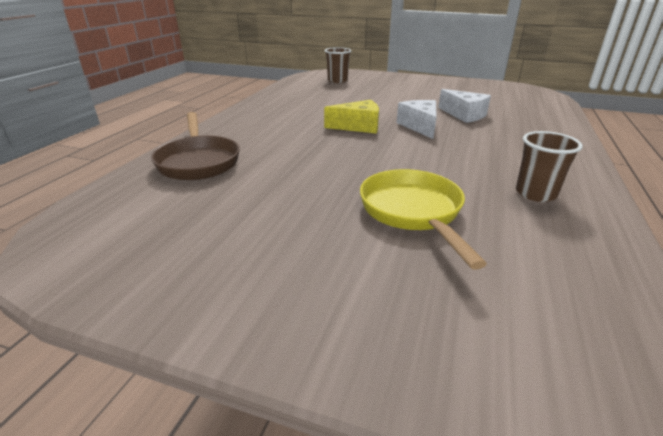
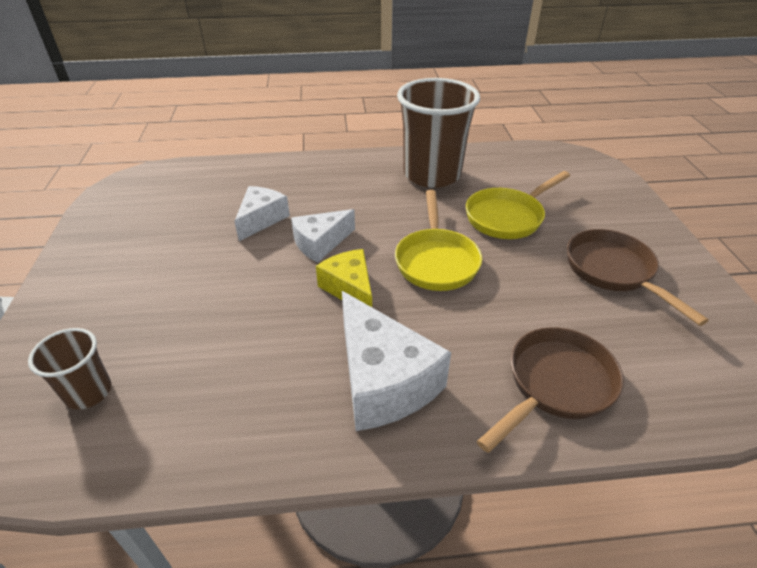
camera: 115 degrees left, 10 degrees up
brown cup [516,131,583,202] -> brown cup [397,78,480,188], size x2.04
none -> white cheese [342,291,451,431]
none -> yellow pan [395,190,482,291]
none -> brown pan [567,229,709,326]

